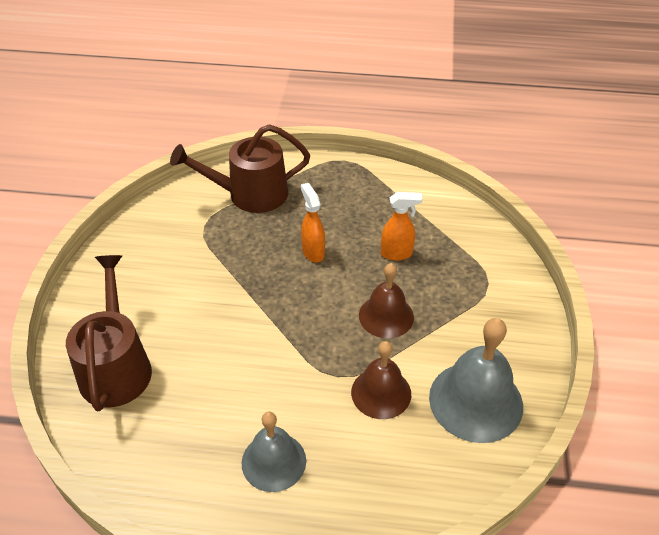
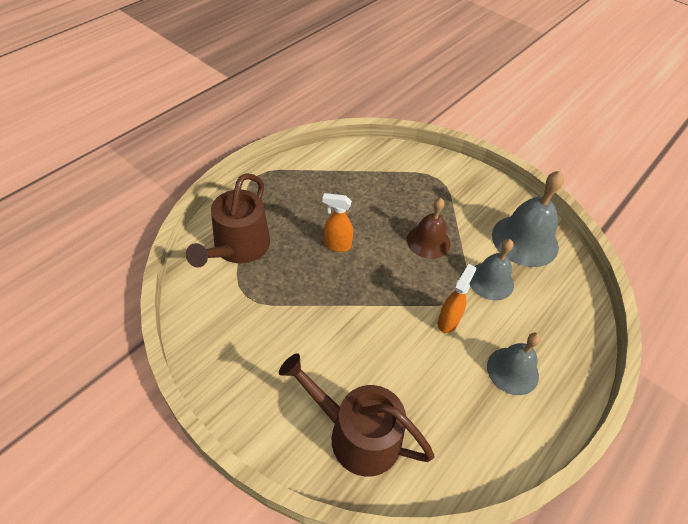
camera: 60 degrees left, 5 degrees up
brown bell [351,341,411,419] -> grey bell [469,239,514,300]
orange spray bottle [381,192,423,261] -> orange spray bottle moved to [438,264,476,333]

